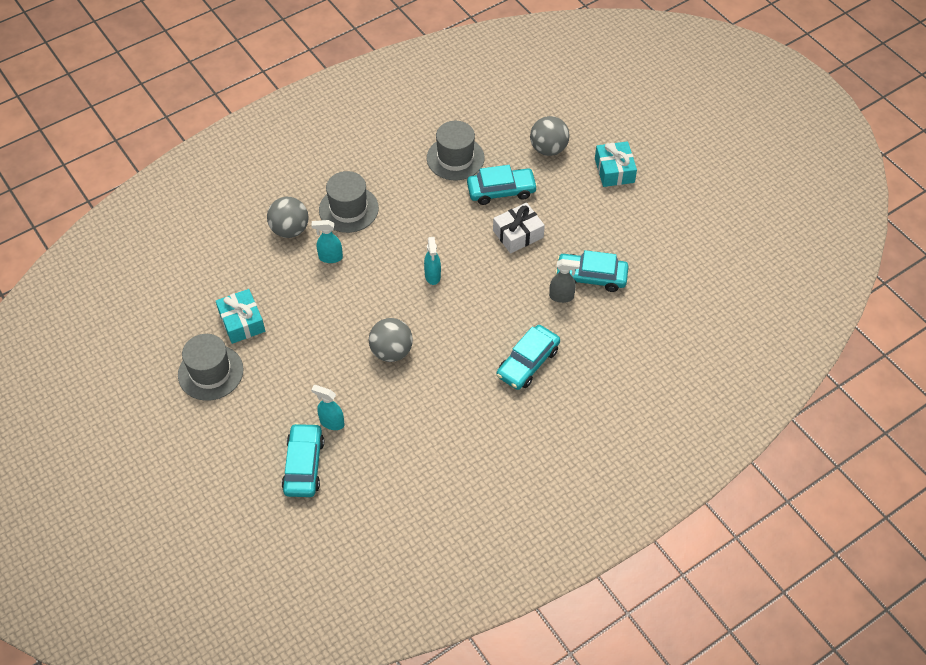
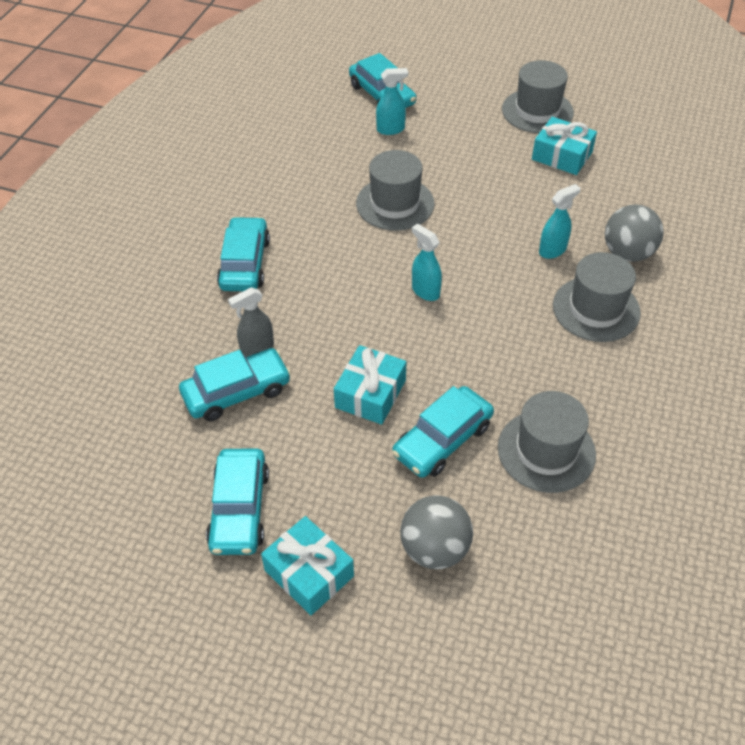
camera: 145 degrees right, 5 degrees down
grey ball [369,318,413,362] -> grey hat [356,150,435,231]
white gift [493,203,545,253] -> turquoise gift [334,345,406,425]
none -> turquoise car [206,449,269,555]

